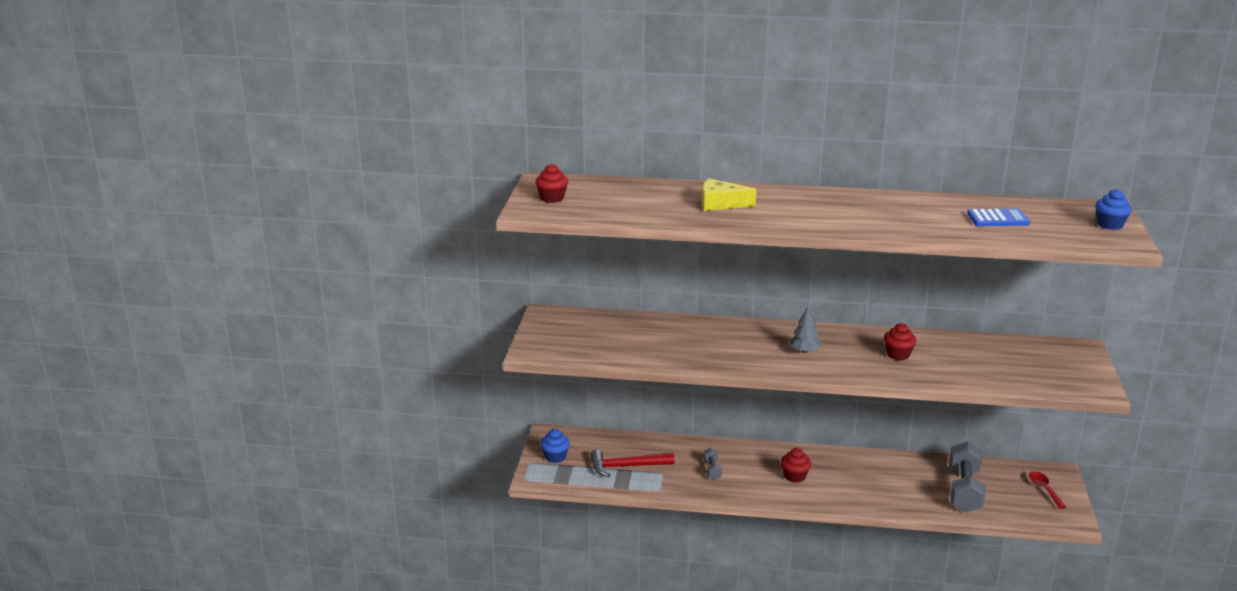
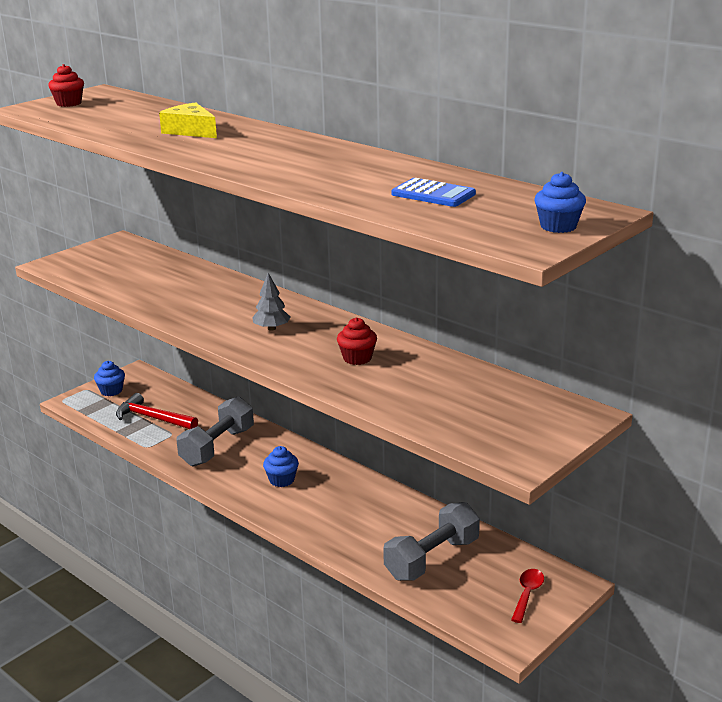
camera: 35 degrees right, 0 degrees up
grey dumbbell [703,448,722,480] -> grey dumbbell [177,396,254,467], size x2.17
red cupcake [781,448,811,483] -> blue cupcake [263,446,299,487]

